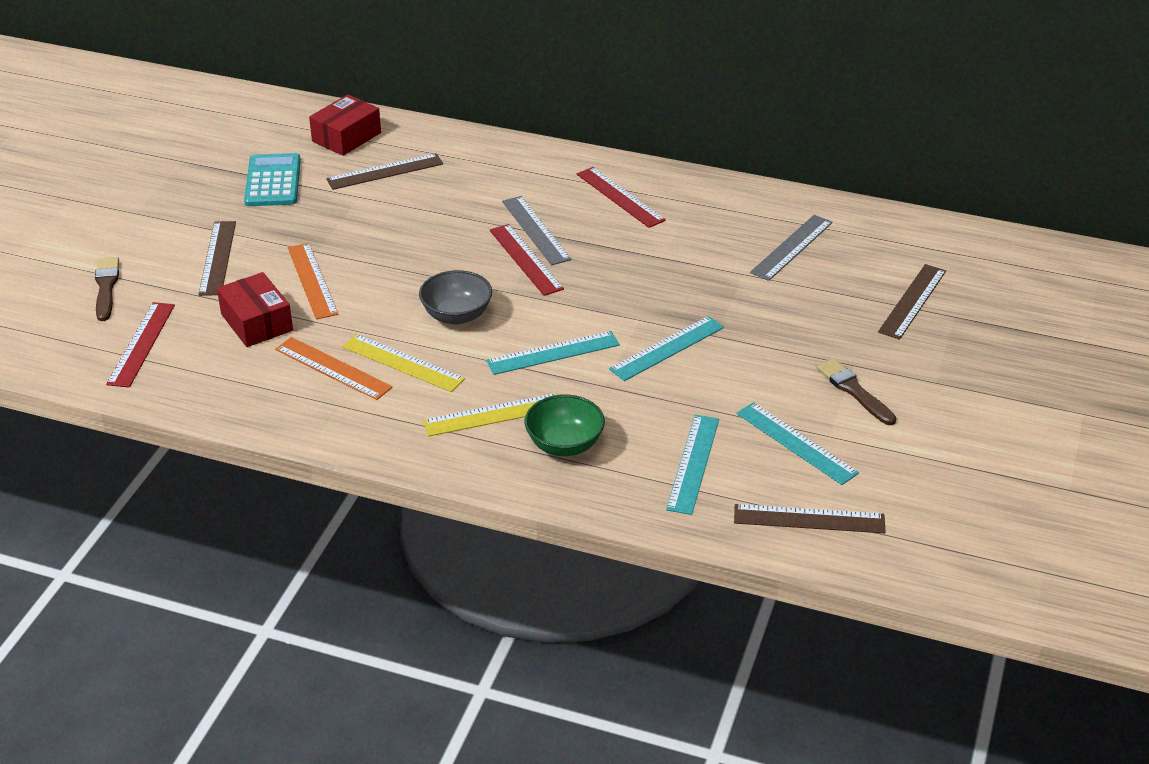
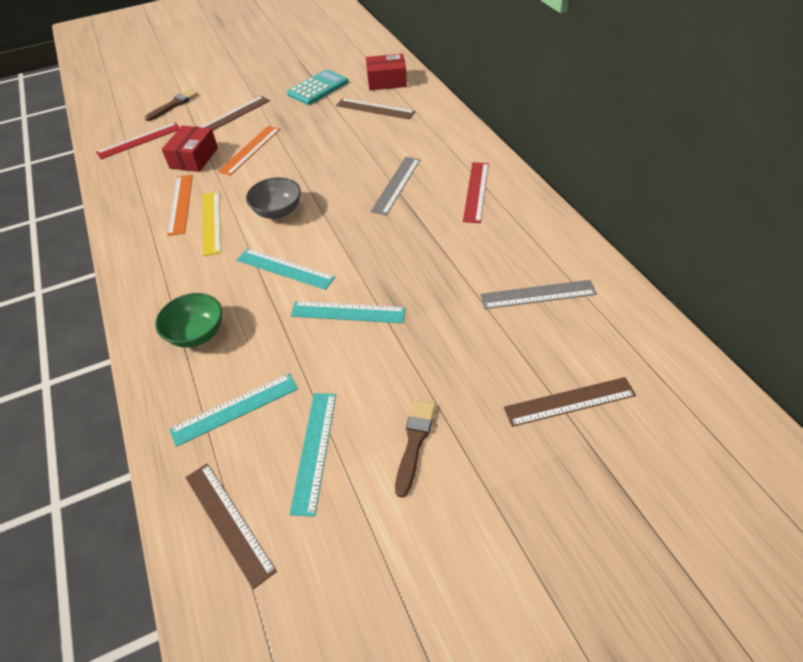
camera: 50 degrees right, 10 degrees up
yellow ruler [423,393,558,436] -> none
red ruler [490,224,564,296] -> none

